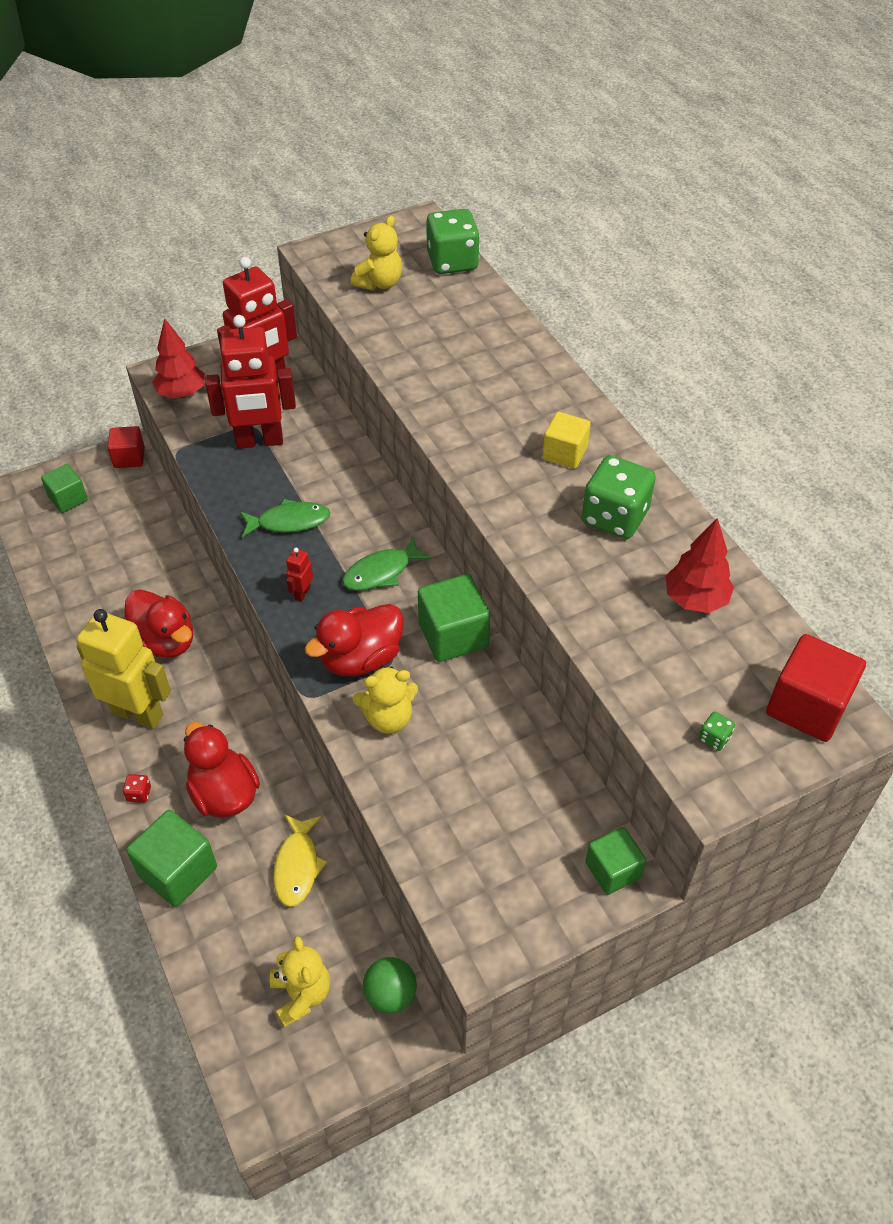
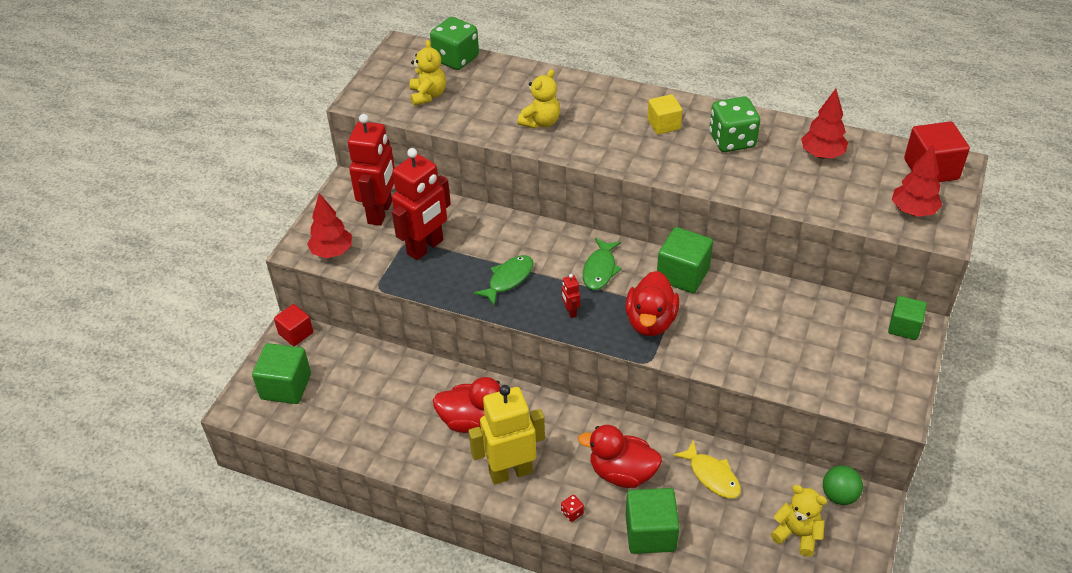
camera: 40 degrees left, 5 degrees down
green cube [41,464,88,513] -> green cube [252,343,311,404], size x1.54
yellow teddy bear [353,666,418,734] -> yellow teddy bear moved to [517,69,560,129]
green dice [699,712,735,751] -> red tree [892,144,942,217]

